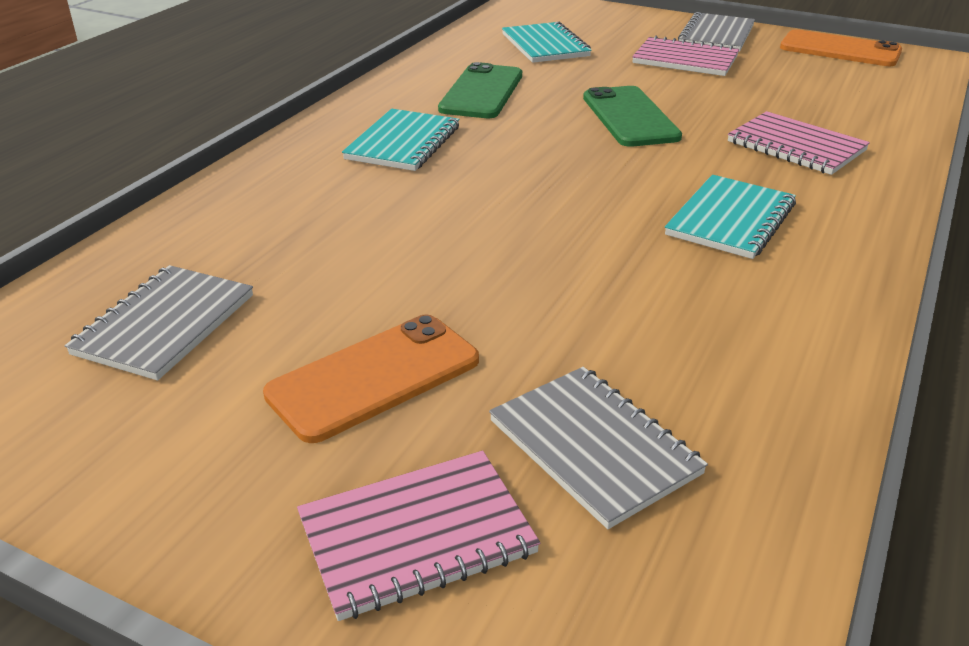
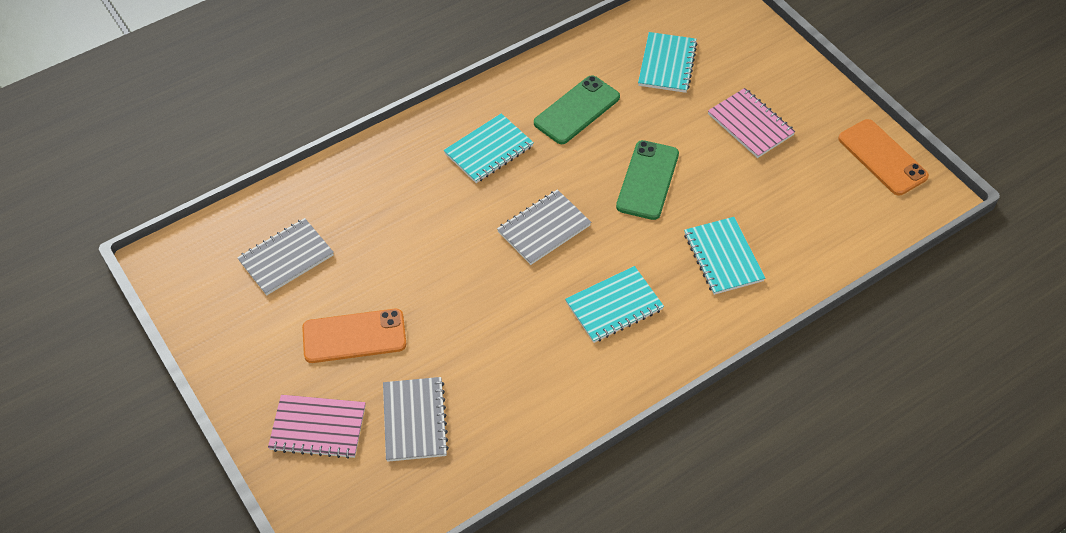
camera: 30 degrees right, 20 degrees up
grey notebook [678,12,755,52] -> grey notebook moved to [497,189,591,265]
pink notebook [728,111,870,175] -> turquoise notebook [684,217,765,295]

